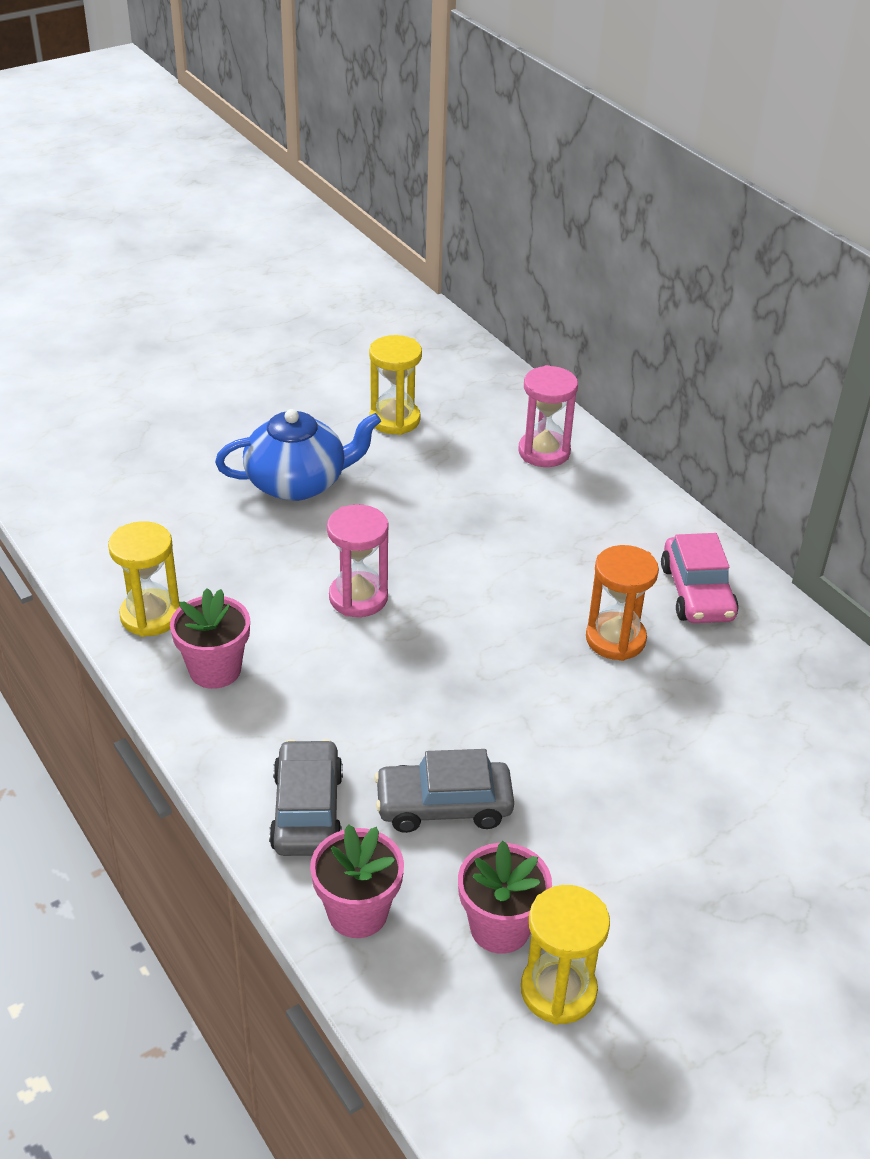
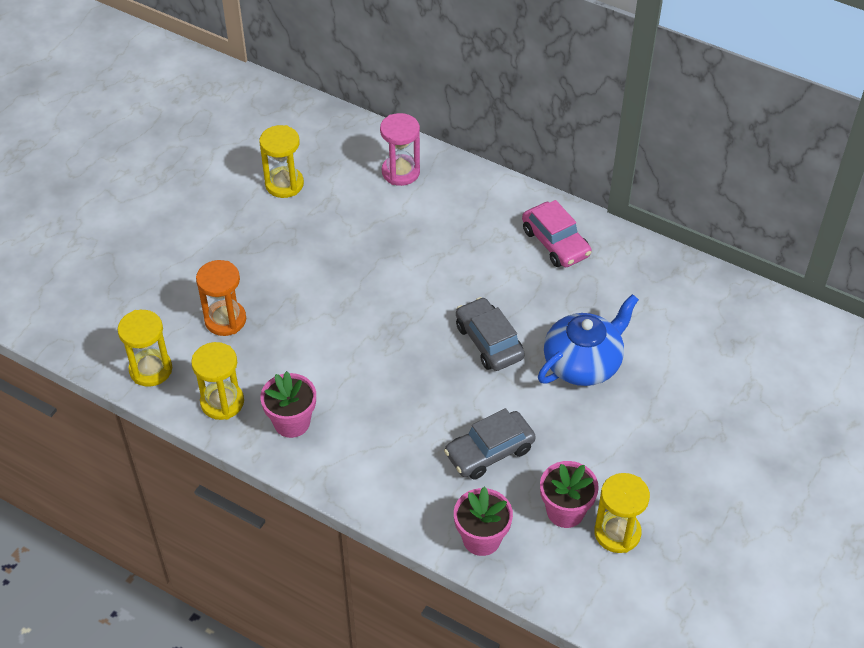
camera: 25 degrees left, 10 degrees up
blue teapot [215,409,381,501] -> blue teapot moved to [538,294,639,386]
grey car [269,739,343,856] -> grey car moved to [456,297,525,371]
pink hourglass [327,505,389,617] -> none
orange hourglass [586,545,659,661] -> orange hourglass moved to [196,260,246,336]
none -> yellow hourglass [118,310,172,387]

